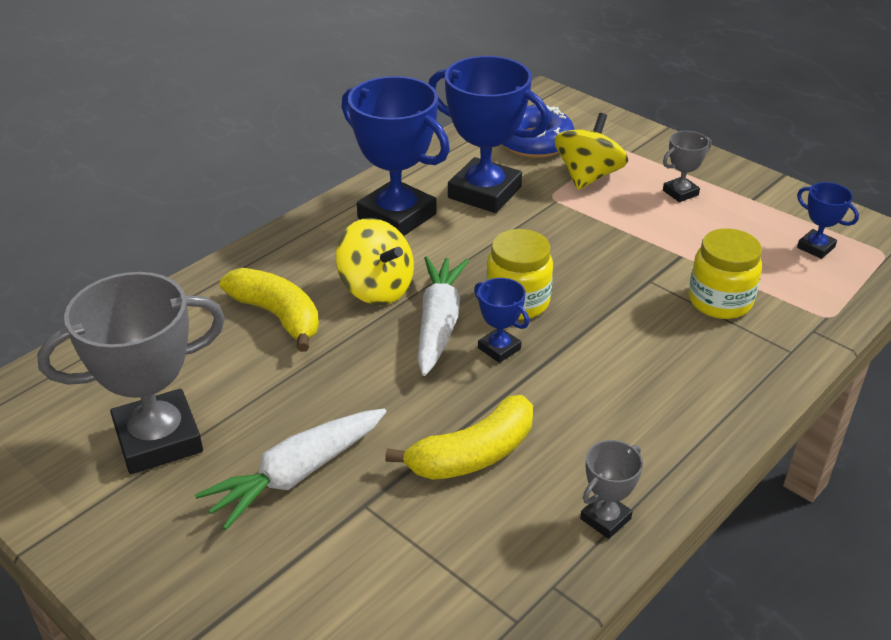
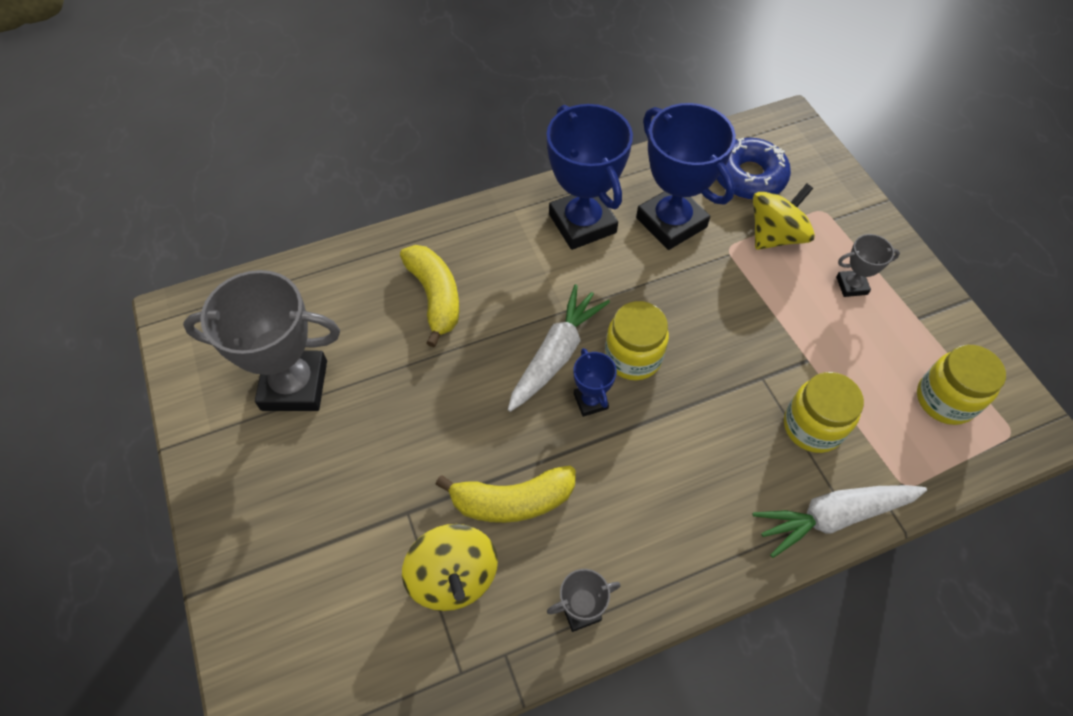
camera: 25 degrees right, 20 degrees up
white carrot [195,408,387,530] -> white carrot moved to [753,485,927,558]
yellow spinning top [336,218,414,305] -> yellow spinning top moved to [402,524,498,611]
blue trophy [797,182,859,259] -> yellow jar [917,345,1006,425]

